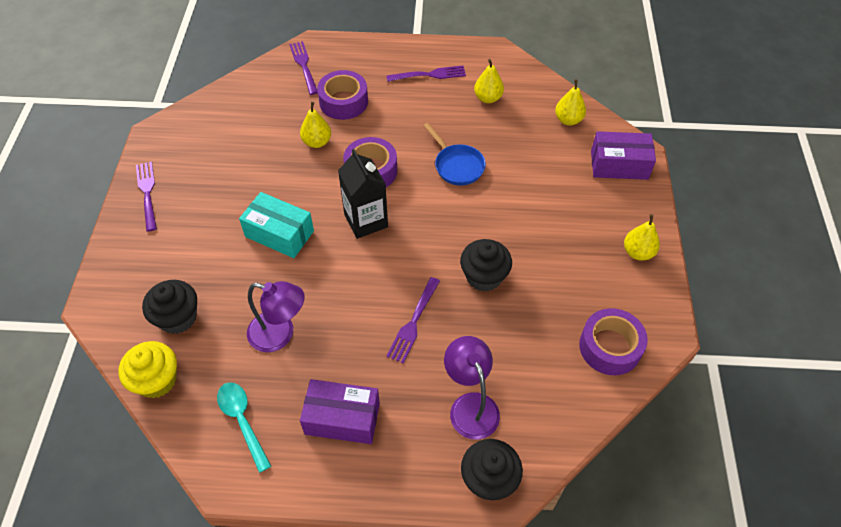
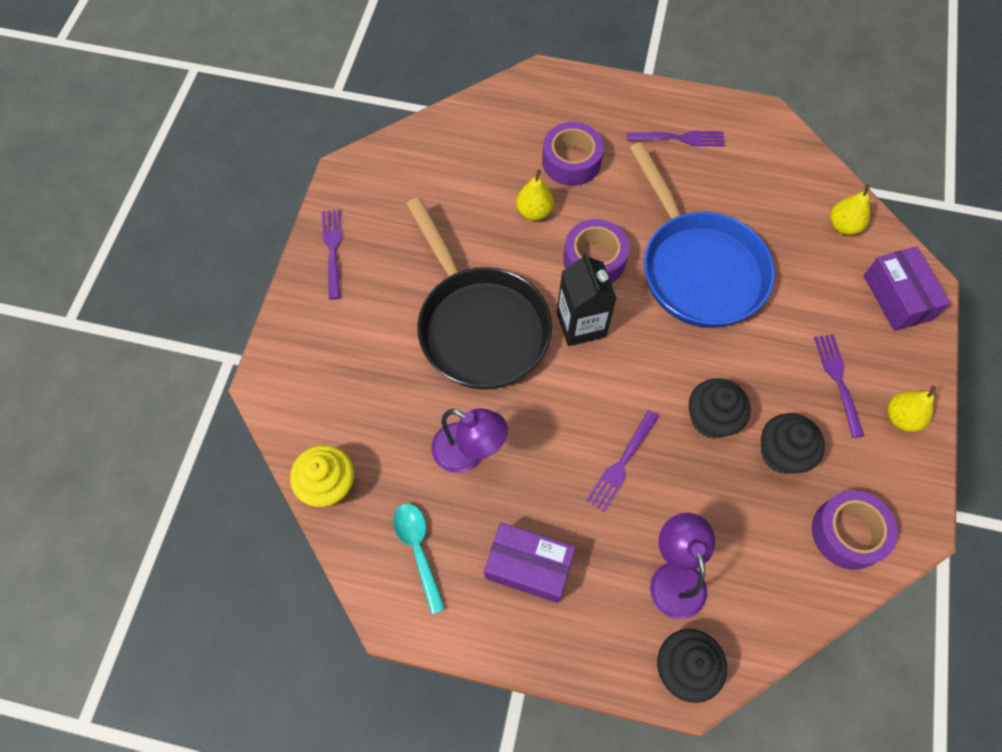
camera: 10 degrees right, 10 degrees up
black cupcake [142,280,197,334] -> black cupcake moved to [761,413,825,474]
turquoise box [239,192,314,258] -> black pan [406,197,552,390]
purple fork [289,41,318,95] -> purple fork moved to [814,334,864,438]
blue pan [423,123,486,185] -> blue pan [629,142,775,328], size x2.10
yellow pear [474,59,504,103] -> none
purple box [591,131,656,180] -> purple box turned 60 degrees clockwise [864,246,951,331]

